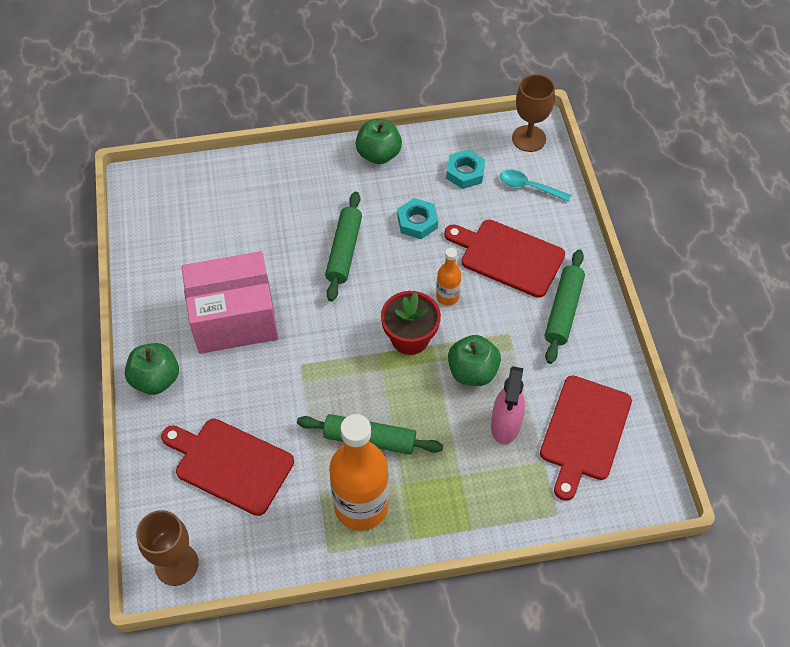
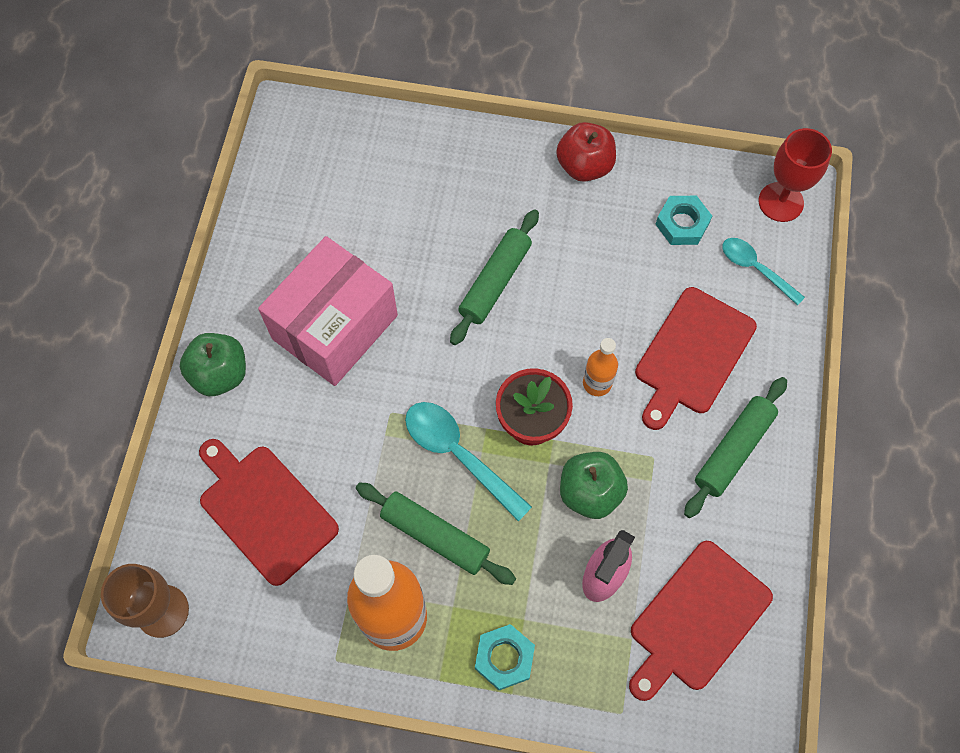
camera: 20 degrees right, 10 degrees up
pink box [182,251,279,354] -> pink box turned 60 degrees counterclockwise [258,236,398,386]
green apple [355,119,402,164] -> red apple [556,122,616,182]
turquoise nut [397,198,438,239] -> turquoise nut moved to [475,624,535,690]
red cutting board [444,219,565,298] -> red cutting board turned 105 degrees counterclockwise [635,287,757,430]
brown goblet [512,74,555,152] -> red goblet [758,128,832,222]
none -> turquoise spoon [405,402,532,521]

